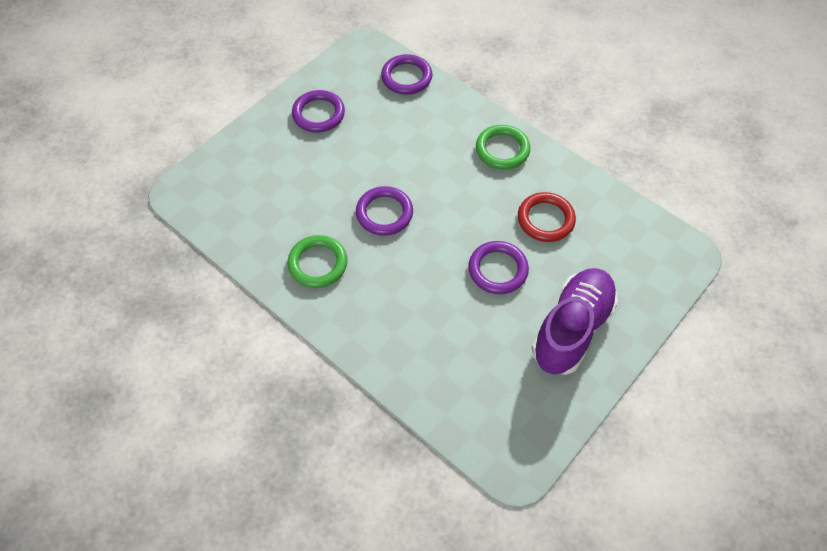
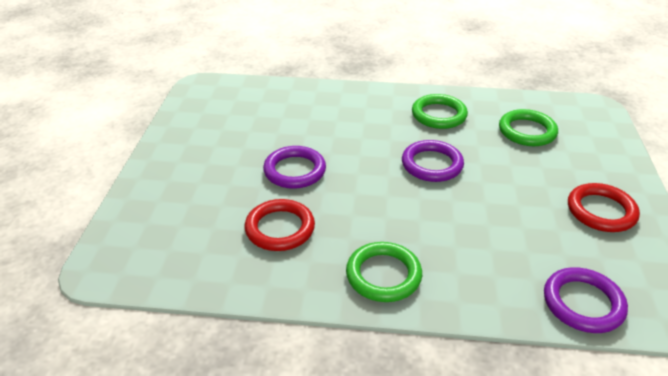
camera: 145 degrees right, 20 degrees down
purple ring [292,90,345,133] -> red ring [568,183,640,232]
purple shoe [532,268,618,375] -> none
none -> green ring [499,109,558,146]

